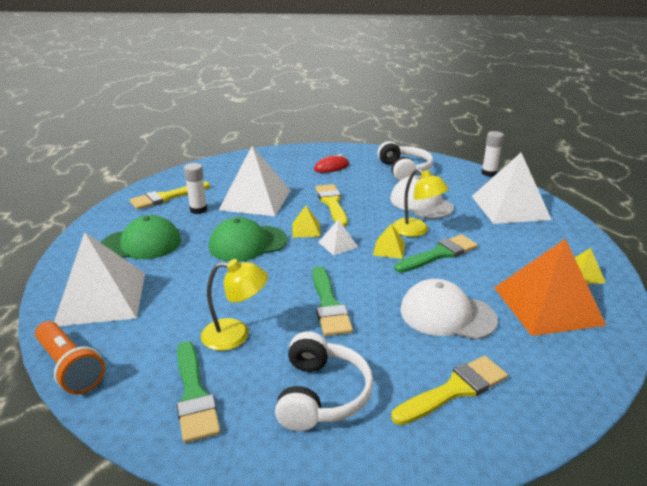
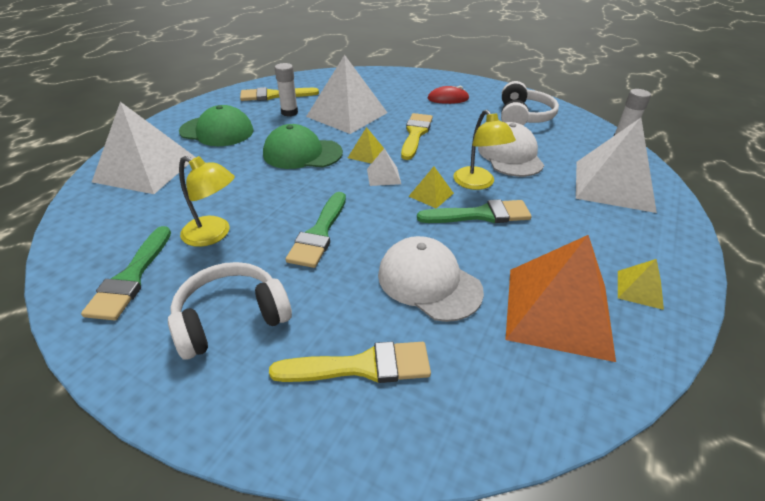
camera: 25 degrees right, 10 degrees up
orange flashlight [35,321,105,394] -> none
white headphones [275,331,373,431] -> white headphones turned 150 degrees counterclockwise [168,262,292,360]

